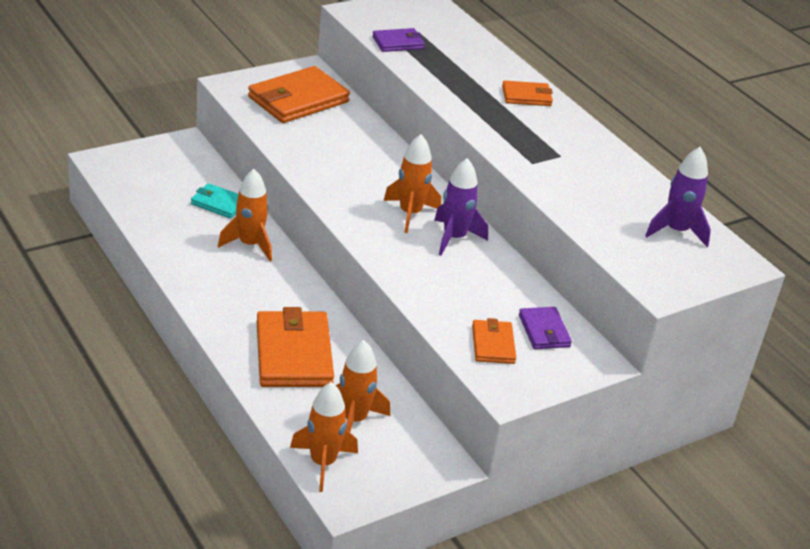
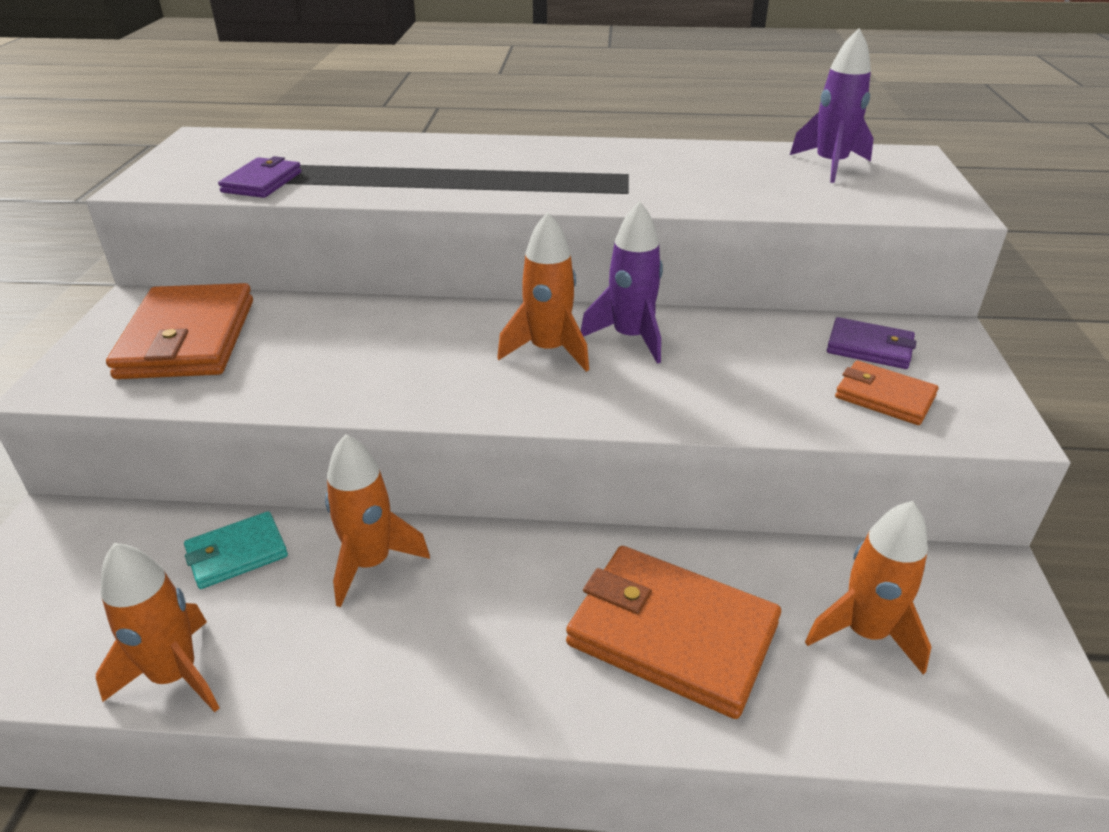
camera: 50 degrees left, 0 degrees up
orange rocket [290,382,358,492] -> orange rocket moved to [96,543,220,712]
orange wallet [502,81,553,106] -> none

